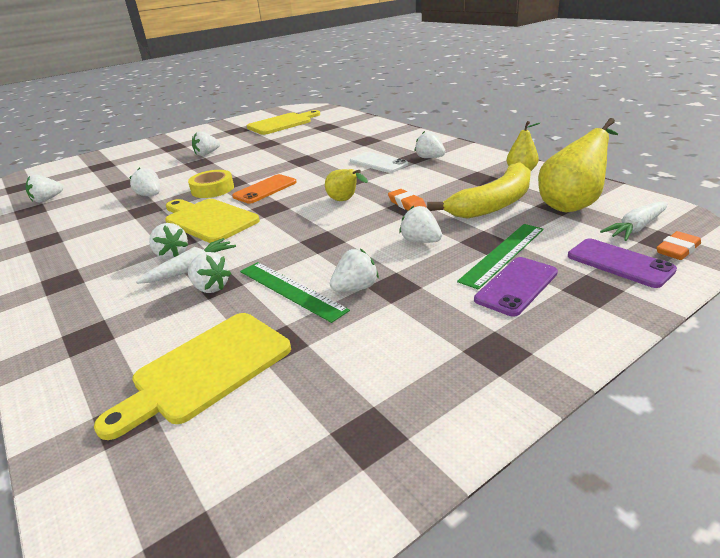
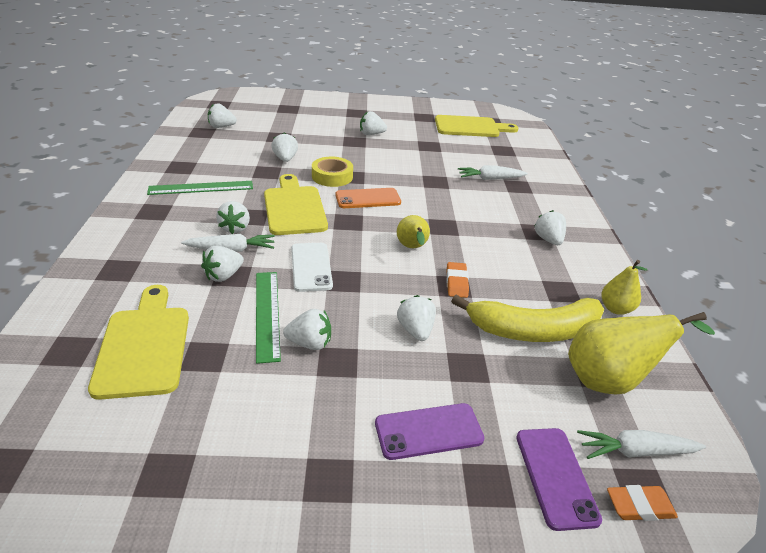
camera: 30 degrees right, 5 degrees up
yellow cutting board [94,313,291,440] -> yellow cutting board turned 90 degrees clockwise [88,285,189,400]
white strawberry [188,252,231,293] -> white strawberry turned 60 degrees clockwise [201,246,244,282]
white phone [350,152,408,173] -> white phone moved to [291,243,333,292]
green ruler [457,224,544,290] -> green ruler moved to [147,181,253,195]
none -> white carrot [458,165,528,180]

